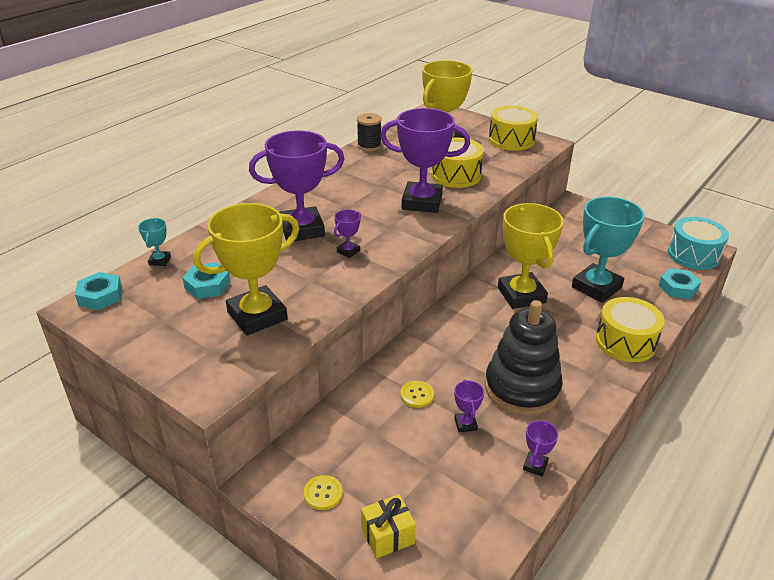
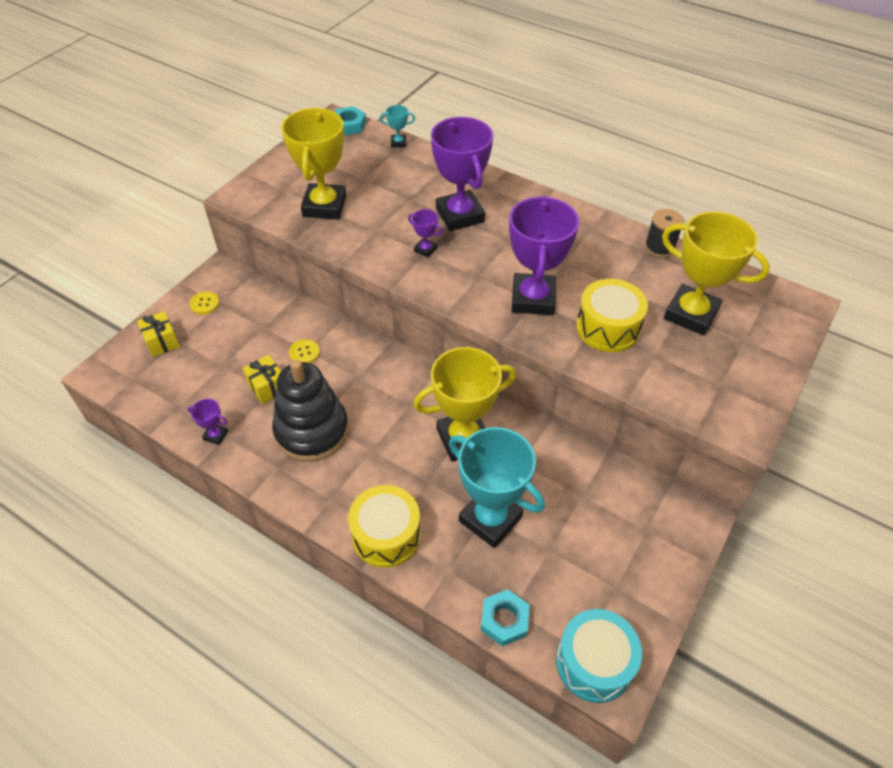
camera: 85 degrees right, 15 degrees up
turquoise nut [183,262,230,299] -> none
yellow trophy [193,203,299,336] -> yellow trophy turned 45 degrees clockwise [281,108,346,219]
purple trophy [454,380,484,432] -> yellow gift [243,355,281,404]
yellow drum [489,105,538,151] -> none

